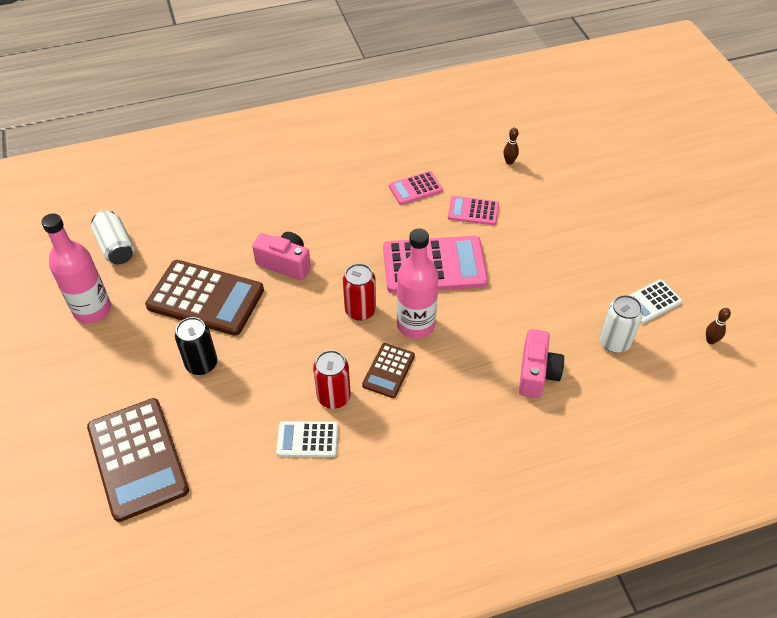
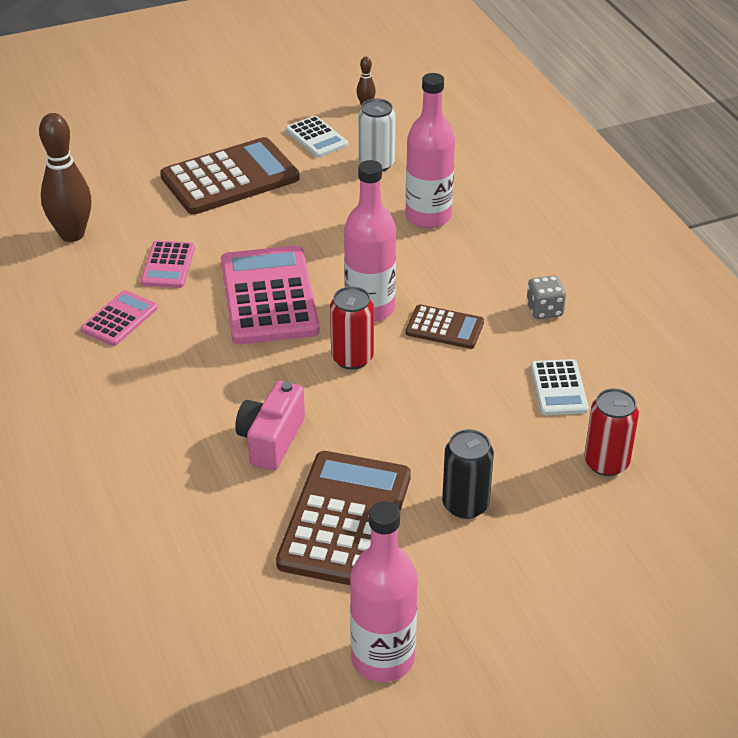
camera: 95 degrees left, 10 degrees down
brown calculator [87,398,189,522] -> brown calculator moved to [160,137,299,215]
white can [91,210,134,264] -> none
red can [313,350,351,409] -> red can moved to [584,388,639,476]
pink calculator [389,171,443,205] -> pink calculator turned 120 degrees counterclockwise [81,290,158,346]
brown bowling pin [503,128,519,165] -> brown bowling pin [39,113,91,242], size x2.27
pink camera [519,329,564,398] -> pink bottle [405,73,455,228]
none -> grey dice [526,276,566,319]

